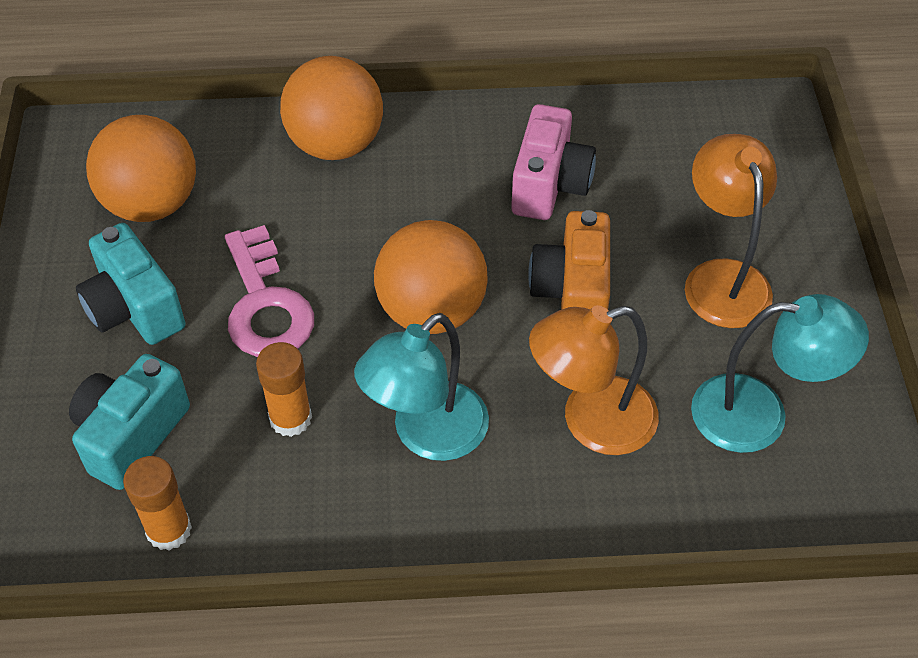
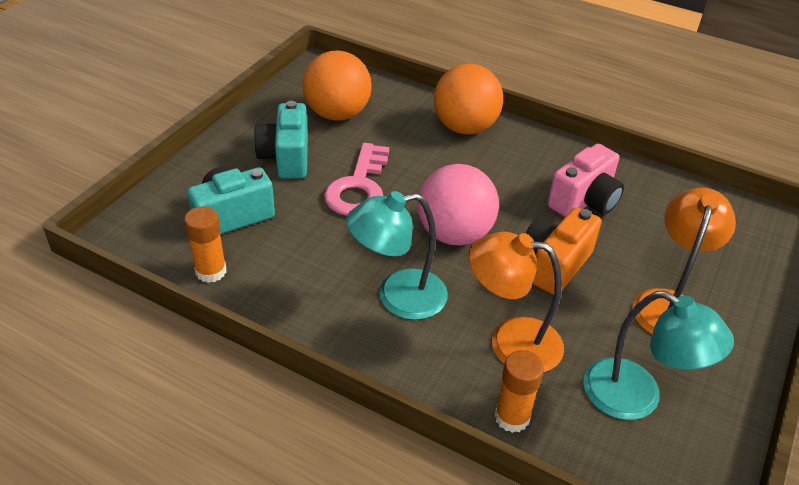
camera: 30 degrees right, 10 degrees down
orange glue stick [256,342,312,437] -> orange glue stick moved to [494,350,544,433]
orange ball [374,220,488,334] -> pink ball [417,164,499,245]

